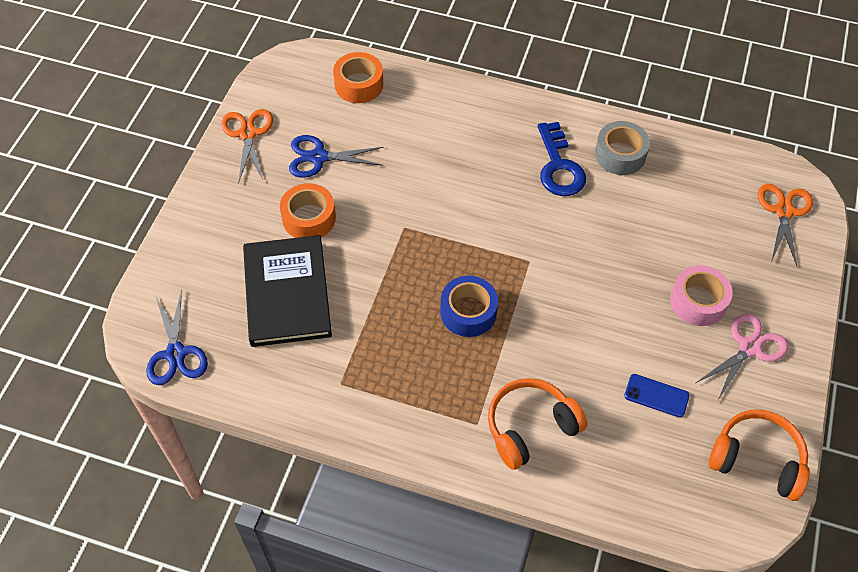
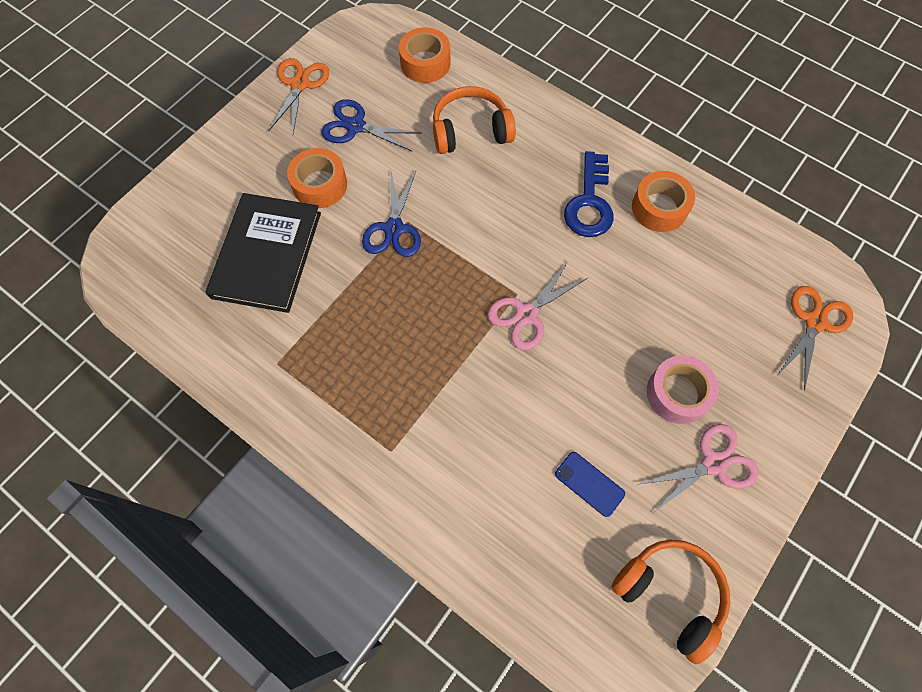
camera: 20 degrees right, 10 degrees up
blue scissors [146,289,208,385] -> blue scissors moved to [362,171,421,257]
blue tape [440,276,498,337] -> none
orange headphones [488,378,587,470] -> orange headphones moved to [433,86,516,154]
grey tape [595,121,650,175] -> orange tape [632,171,695,232]
none -> pink scissors [487,260,589,350]

